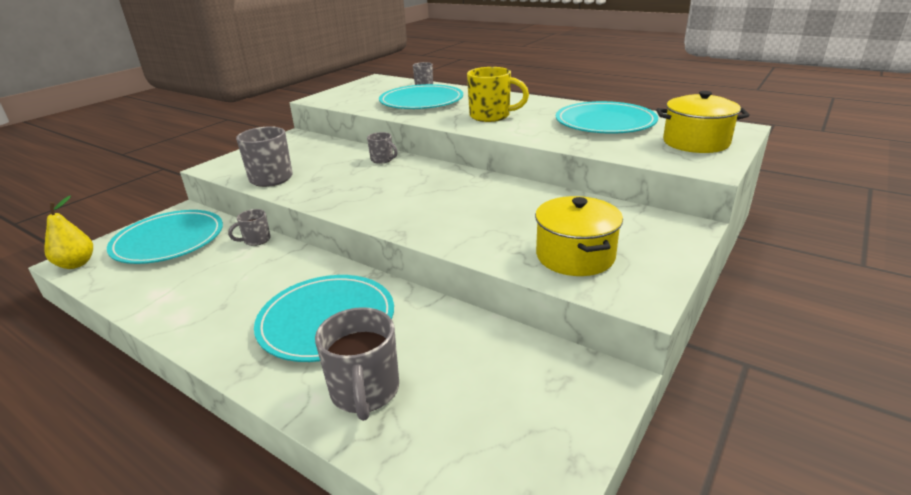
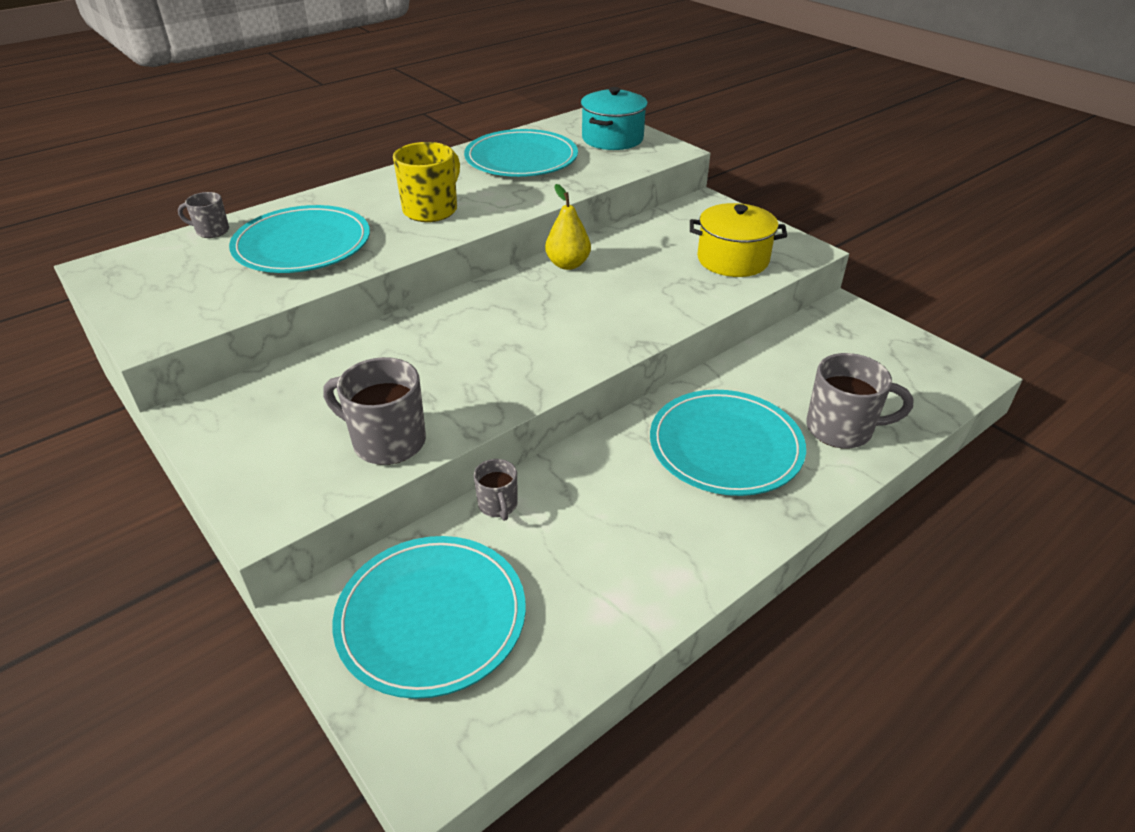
camera: 75 degrees left, 10 degrees up
yellow pear [44,195,93,269] -> yellow pear moved to [545,184,591,270]
grey mug [367,132,398,164] -> none
yellow pot [656,91,750,153] -> turquoise pot [581,87,648,150]

